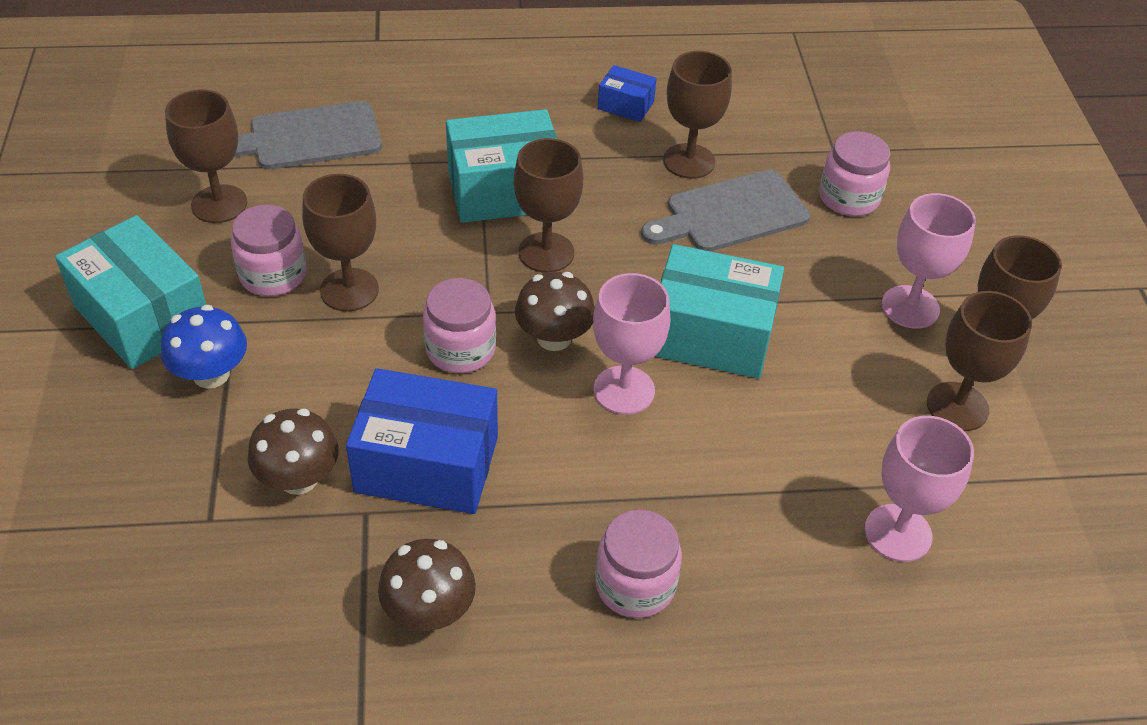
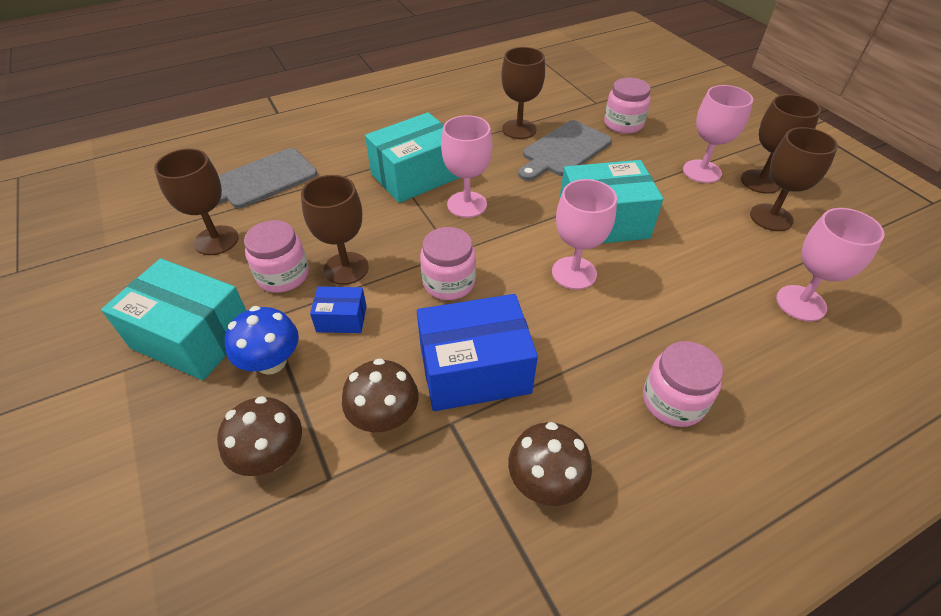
camera: 20 degrees left, 0 degrees up
brown goblet [514,138,583,273] -> pink goblet [441,115,492,218]
brown mushroom [515,272,595,351] -> brown mushroom moved to [217,396,302,476]
blue box [598,65,657,122] -> blue box moved to [310,286,367,333]

